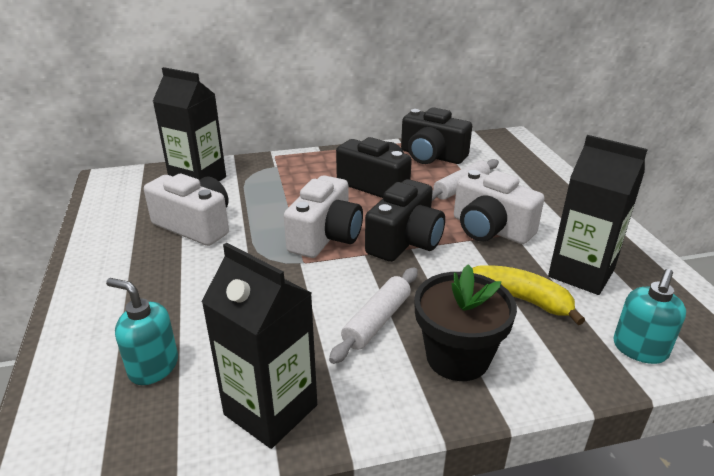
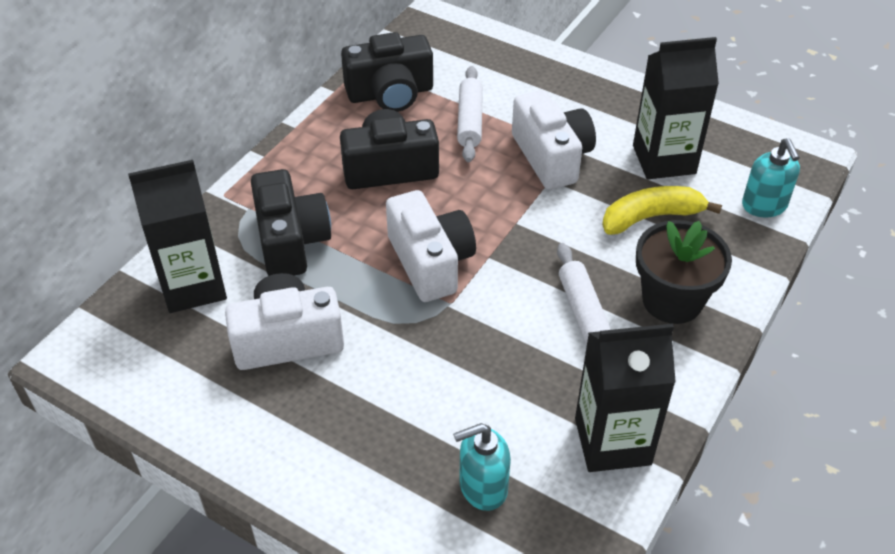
camera: 45 degrees left, 15 degrees up
black camera [365,179,445,262] -> black camera moved to [251,169,331,276]
white camera [454,170,545,244] -> white camera turned 105 degrees counterclockwise [512,90,596,190]

